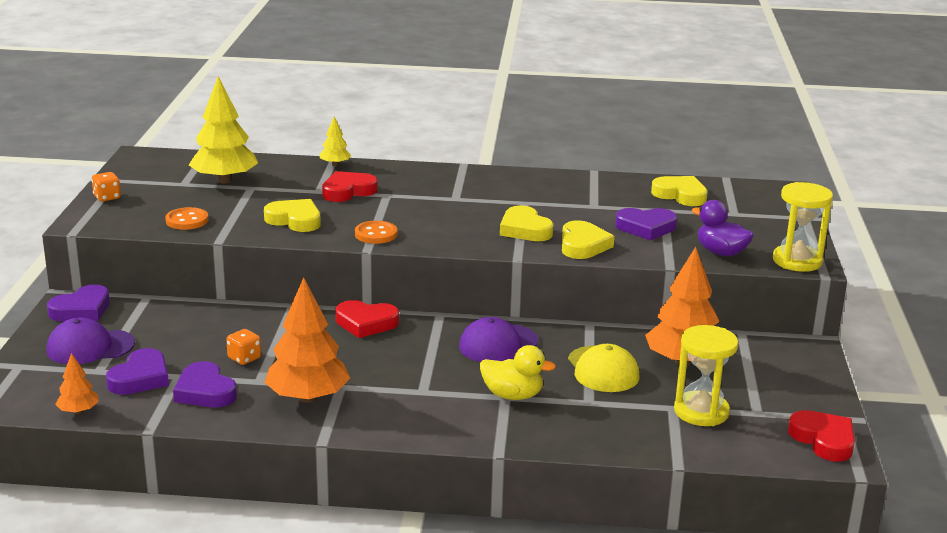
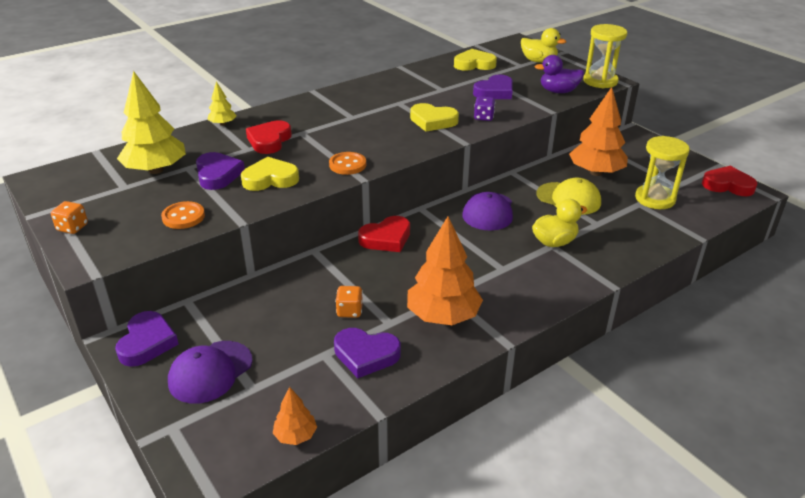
camera: 40 degrees left, 10 degrees up
purple heart [106,348,169,395] -> purple heart moved to [196,152,245,190]
yellow heart [562,220,614,259] -> purple dice [474,96,495,121]
none -> yellow duck [521,28,566,63]

